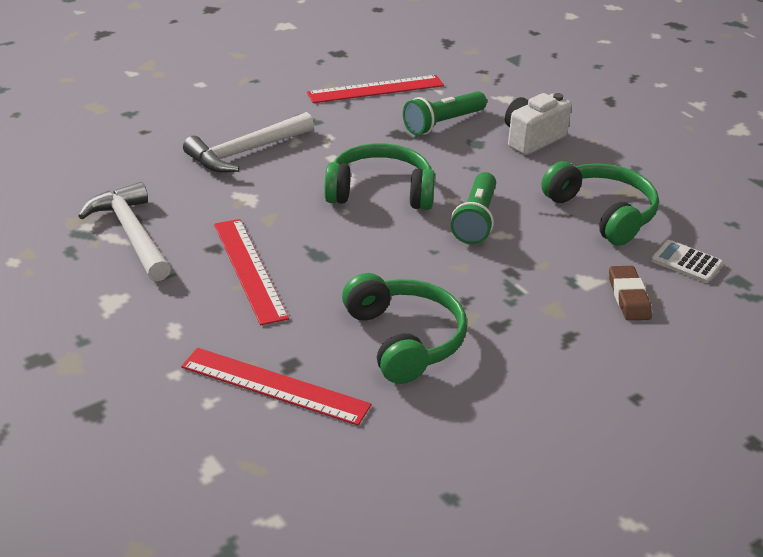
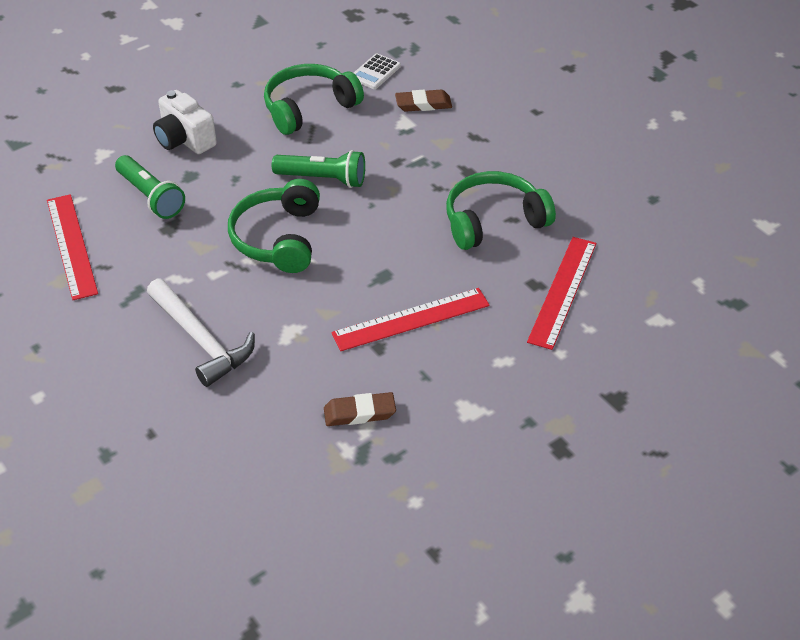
camera: 90 degrees left, 10 degrees up
white hammer [78,182,171,281] -> brown eraser [324,392,396,426]

